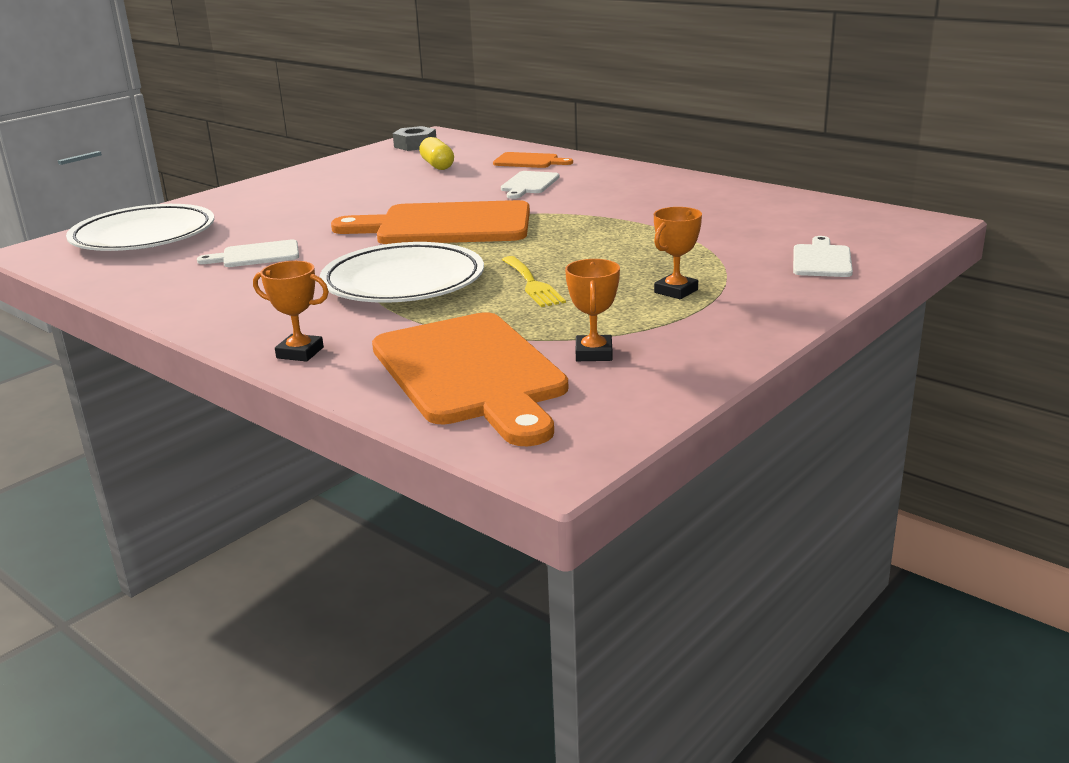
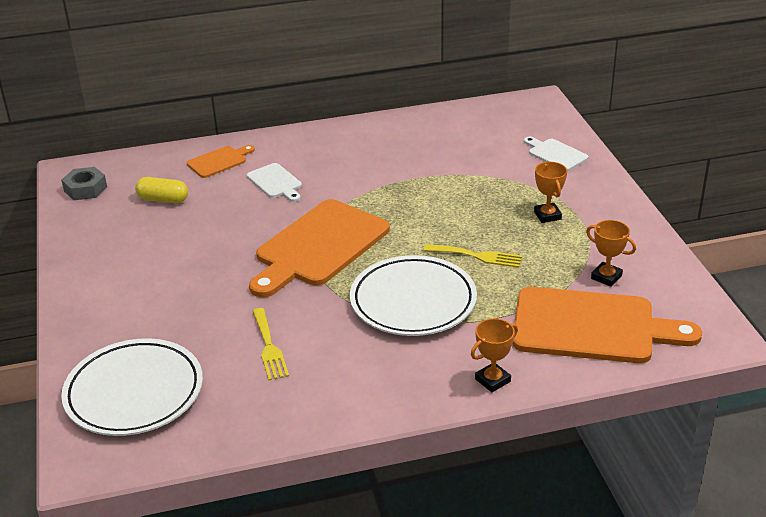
camera: 55 degrees left, 10 degrees up
white cutting board [197,239,299,267] -> yellow fork [253,308,289,380]

